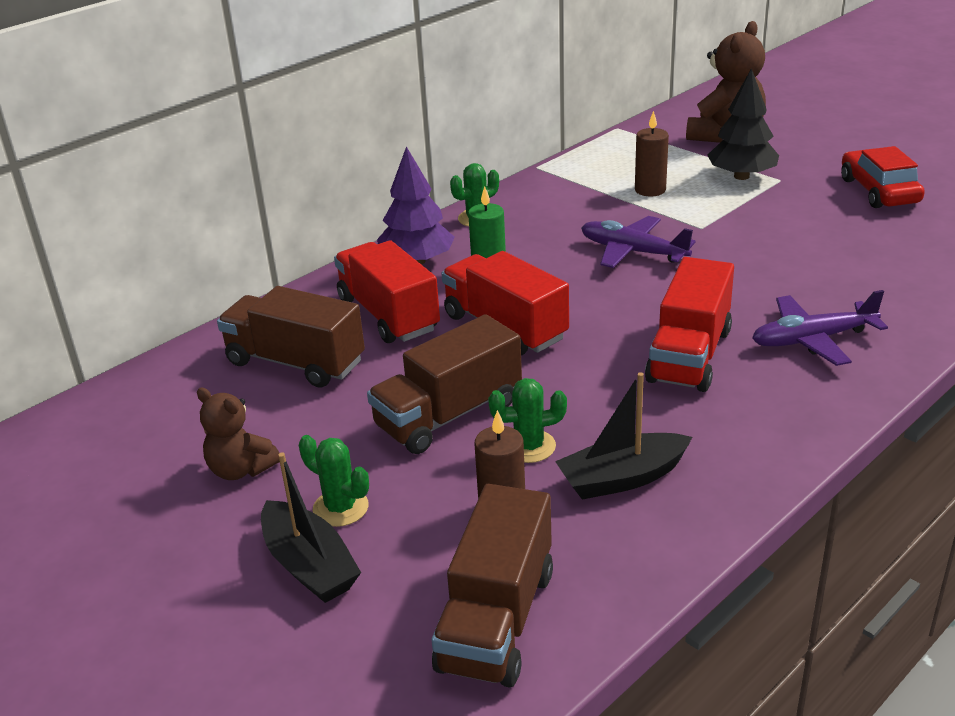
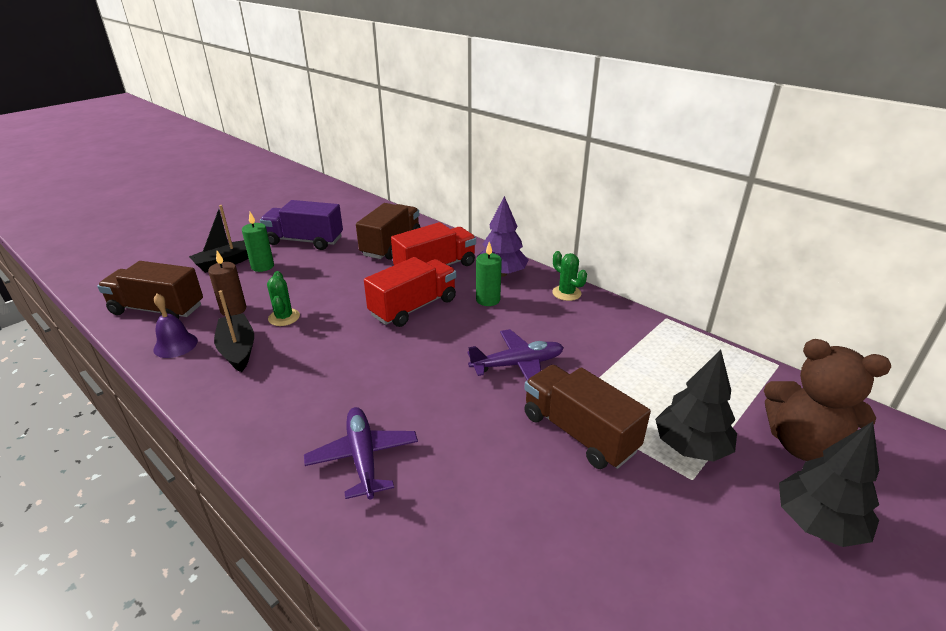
camera: 85 degrees right, 0 degrees up
brown teddy bear [197,387,280,480] -> purple truck [260,200,343,250]
green cactus [299,435,369,527] -> green candle [242,212,274,272]
brown truck [367,314,522,454] -> brown truck moved to [524,365,651,469]
purple plane [581,216,696,268] -> purple plane turned 45 degrees clockwise [468,329,564,380]
brown candle [635,111,669,197] -> none
red truck [645,257,734,392] -> none
red car [841,146,925,208] -> none
none -> purple bell [153,293,198,358]
none -> black tree [779,422,879,547]

